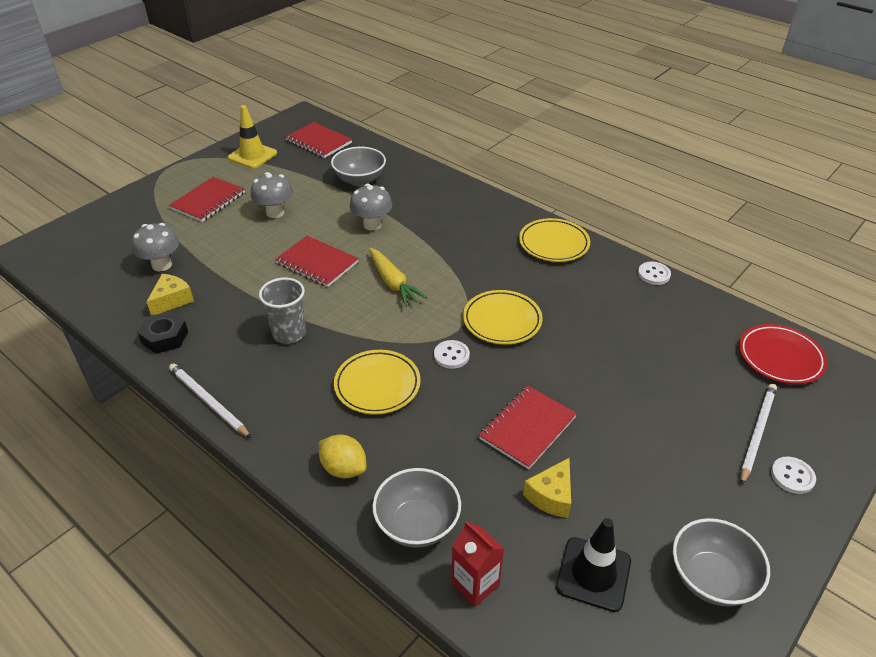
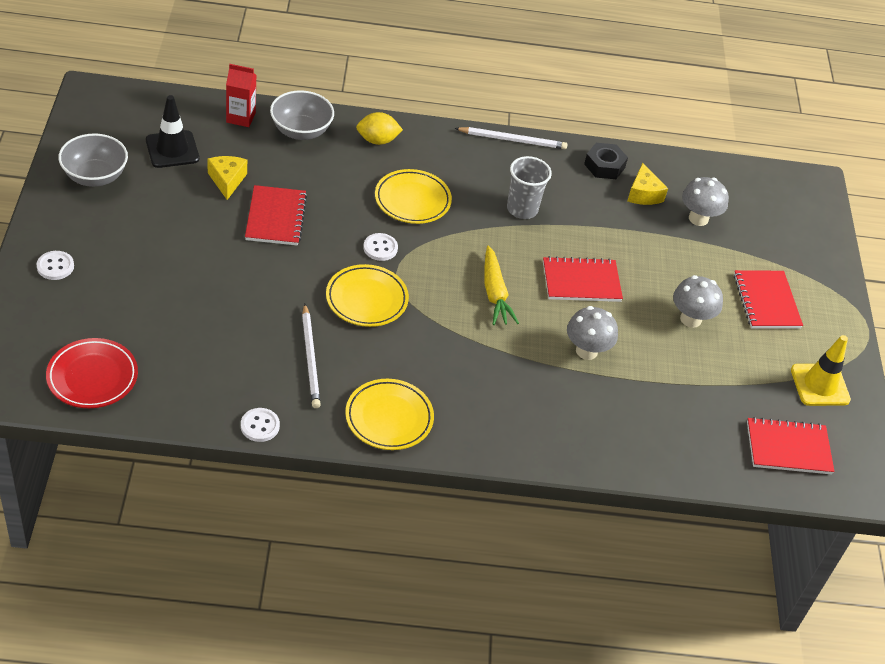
camera: 135 degrees right, 5 degrees up
grey bowl [331,147,386,186] -> none
yellow carrot [369,248,427,307] -> yellow carrot turned 120 degrees counterclockwise [484,246,519,325]
white pencil [741,384,777,485] -> white pencil moved to [302,304,321,408]

